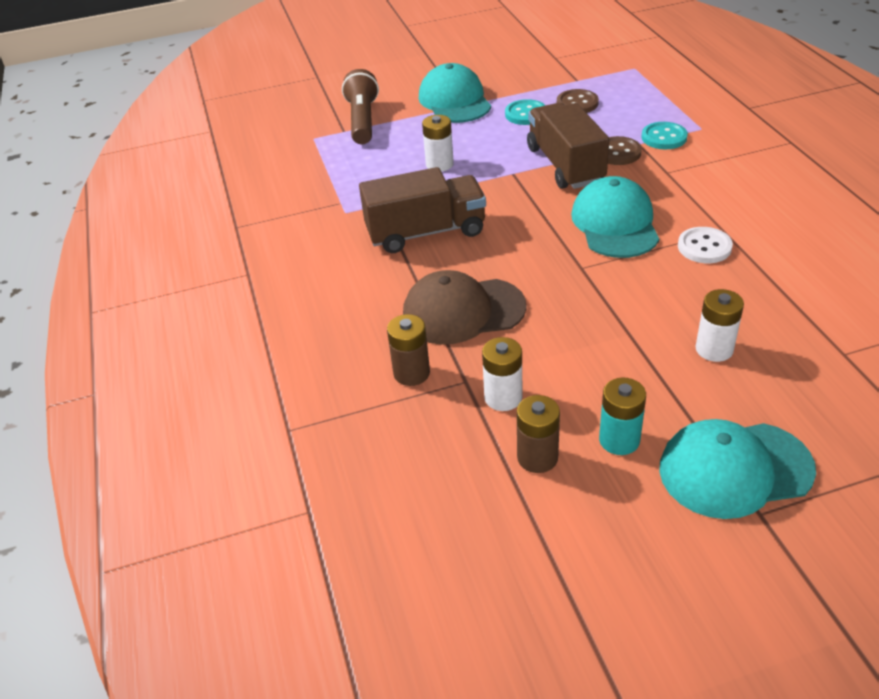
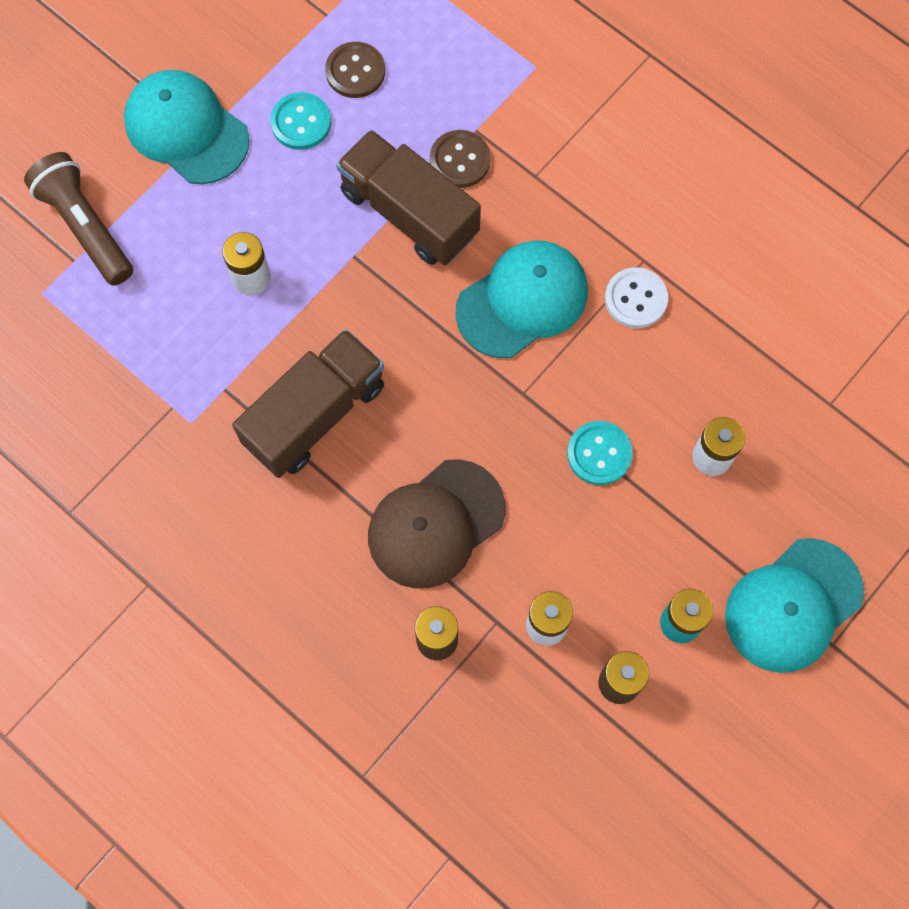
camera: 35 degrees left, 30 degrees up
turquoise cap [571,176,659,258] -> turquoise cap turned 90 degrees clockwise [455,241,588,358]
turquoise button [641,122,688,149] -> turquoise button moved to [567,421,633,485]

